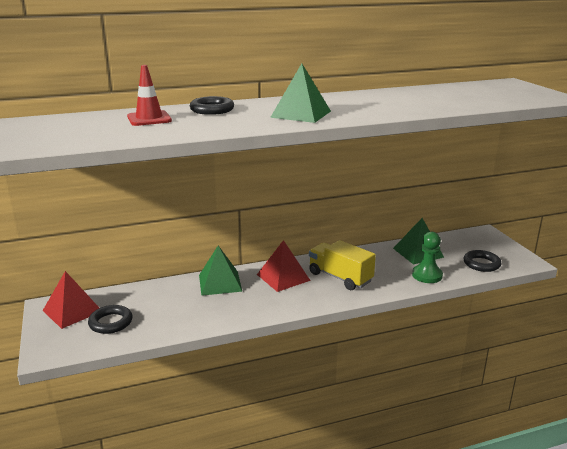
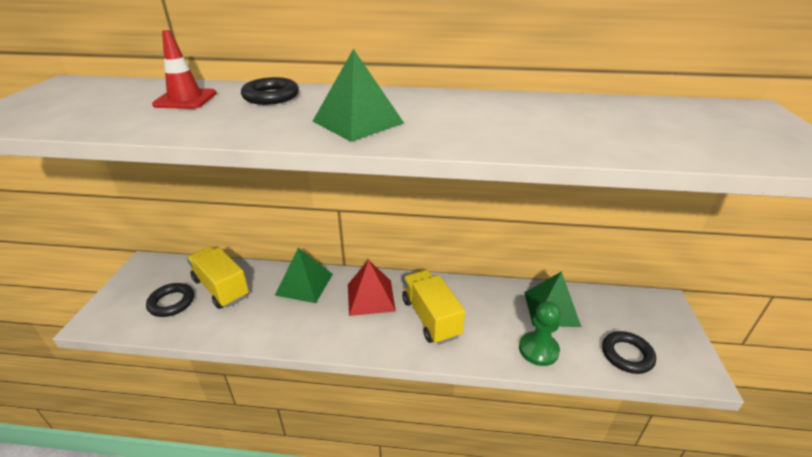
camera: 25 degrees right, 10 degrees up
red pyramid [43,271,99,329] -> none
none -> yellow truck [187,246,249,309]

